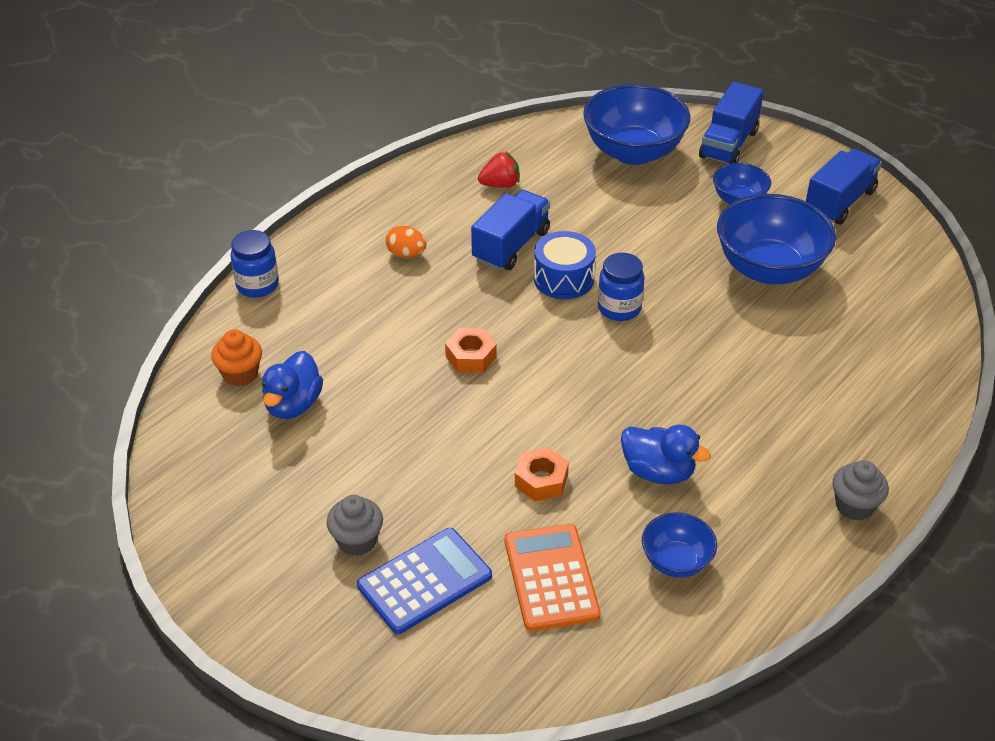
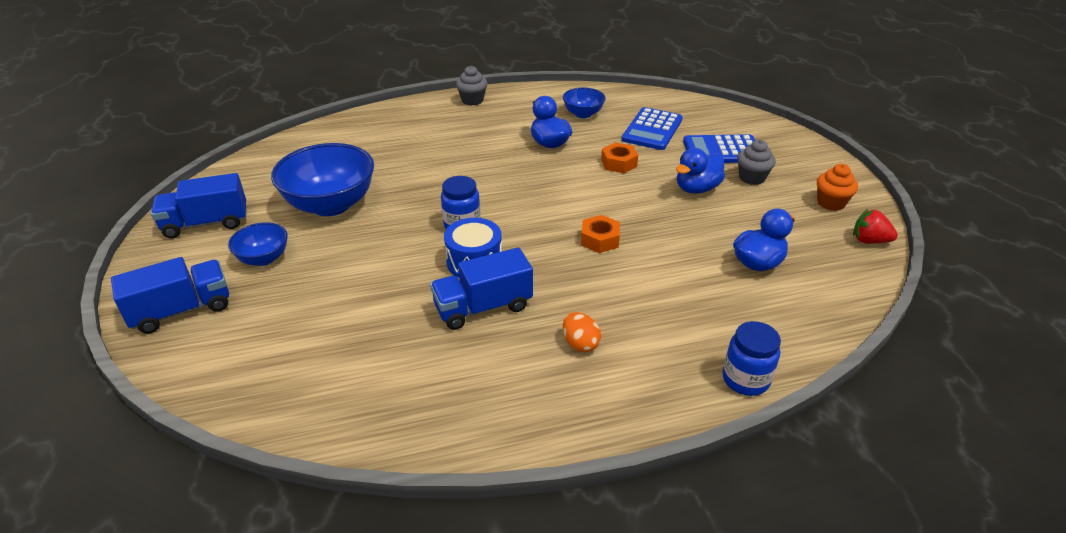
camera: 145 degrees left, 5 degrees down
orange cupcake [211,330,262,387] -> orange cupcake moved to [817,164,858,211]
red strawberry [478,152,520,188] -> red strawberry moved to [853,209,898,244]
orange calculator [505,524,601,631] -> blue calculator [622,107,683,150]
blue bowl [583,84,691,165] -> none
none -> blue duck [676,148,725,194]

